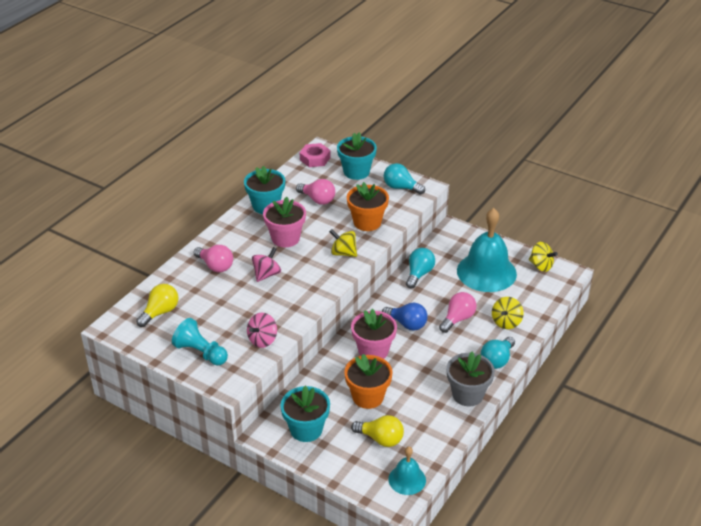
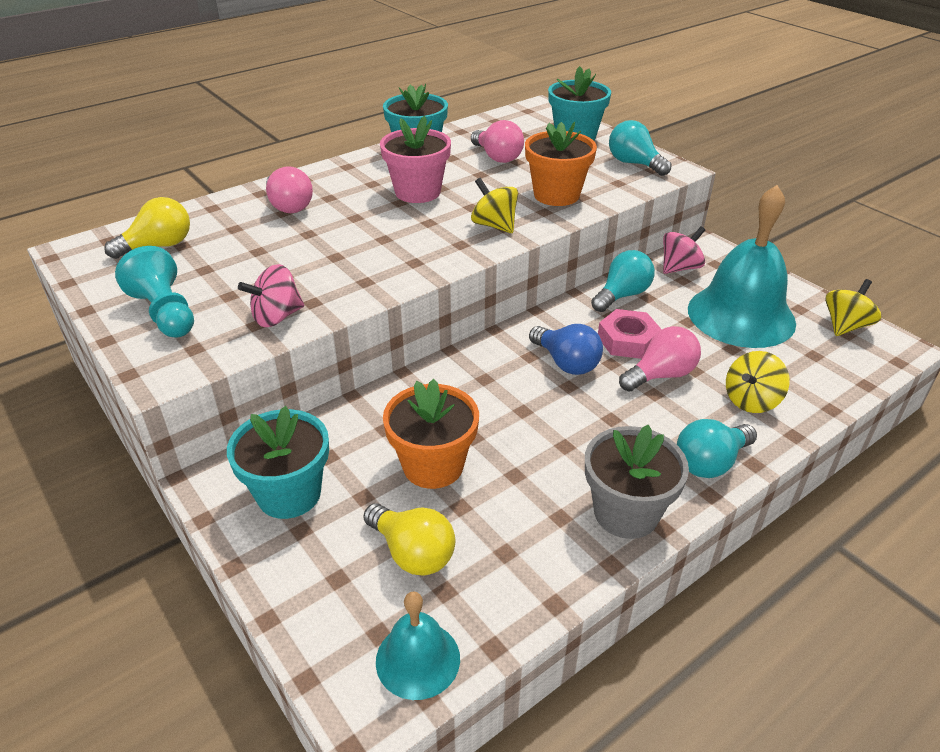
camera: 20 degrees right, 0 degrees up
pink spinning top [252,247,281,282] -> pink spinning top moved to [663,226,705,274]
pink nut [300,143,330,167] -> pink nut moved to [598,309,662,359]
pink flower pot [351,309,397,359] -> none
yellow spinning top [529,242,558,272] -> yellow spinning top turned 105 degrees counterclockwise [825,279,881,336]

